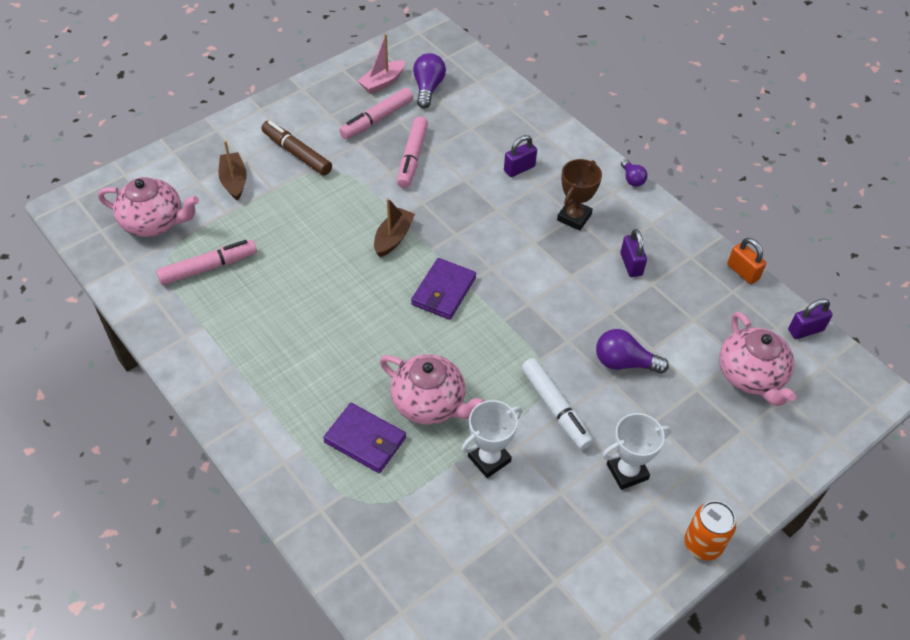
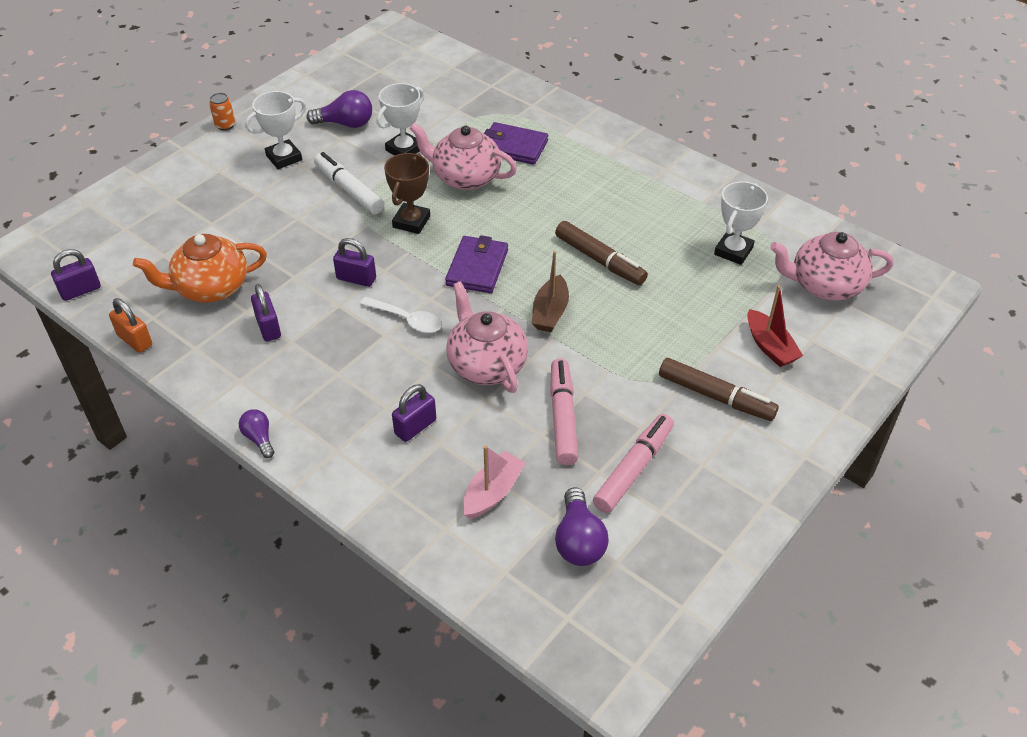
camera: 170 degrees right, 5 degrees down
pink marker [156,240,257,285] -> white trophy [714,182,768,265]
brown boat [218,141,247,201] -> red boat [747,285,803,367]
pink boat [358,34,405,94] -> pink boat moved to [463,445,526,519]
brown trophy [557,159,602,231] -> brown trophy moved to [384,153,430,234]
purple light bulb [596,329,669,374] -> purple light bulb moved to [306,90,372,128]
orange can [684,501,736,561] -> orange can [209,93,235,131], size x0.64
pink teapot [719,312,796,406] -> pink teapot moved to [446,281,528,393]
none -> orange teapot [133,234,267,303]
none -> purple padlock [333,238,376,287]
none -> white spoon [360,297,442,333]
none -> brown marker [555,221,648,285]

